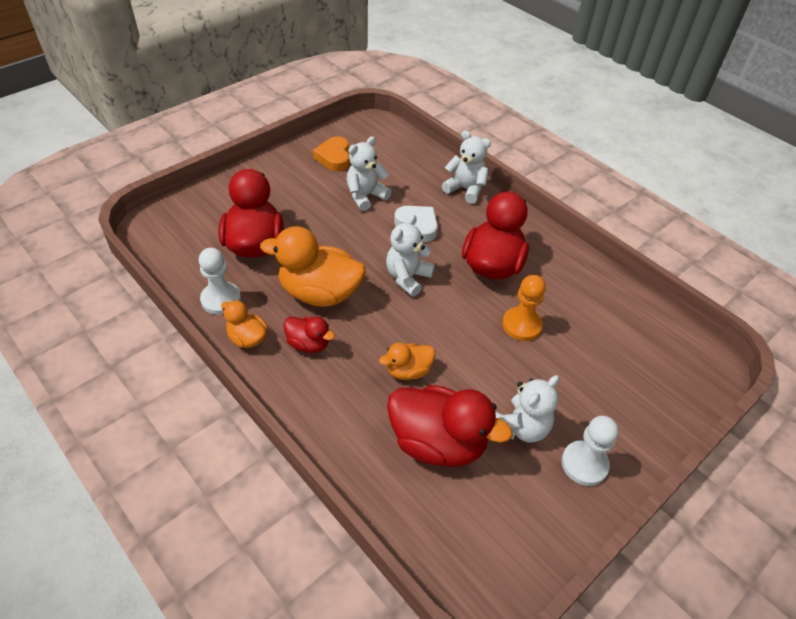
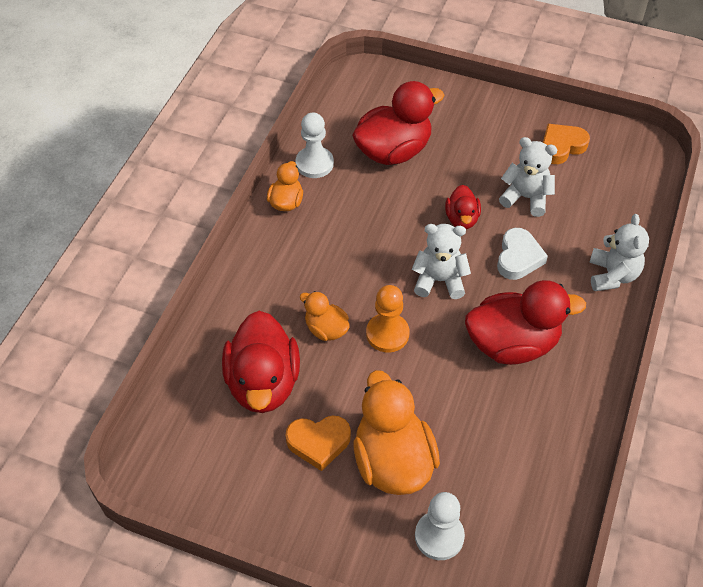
camera: 65 degrees right, 5 degrees up
orange duck [260,226,365,307] -> orange duck moved to [354,370,440,495]
red duck [283,317,335,353] -> red duck moved to [445,185,481,229]
white teddy bear [495,375,559,443] -> orange heart [285,415,351,471]
orange pawn [502,275,546,341] -> orange pawn moved to [366,285,409,353]
white pawn [561,416,619,486] -> white pawn moved to [415,492,465,560]

